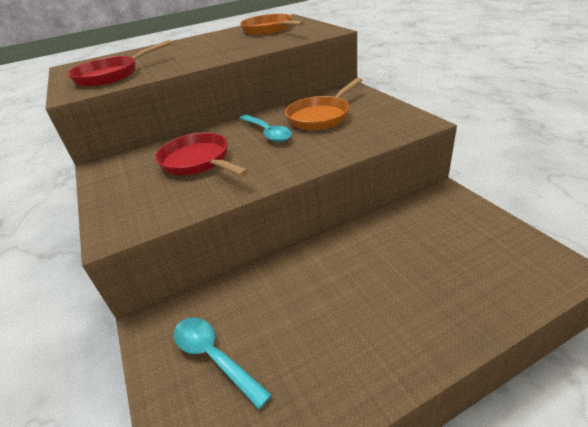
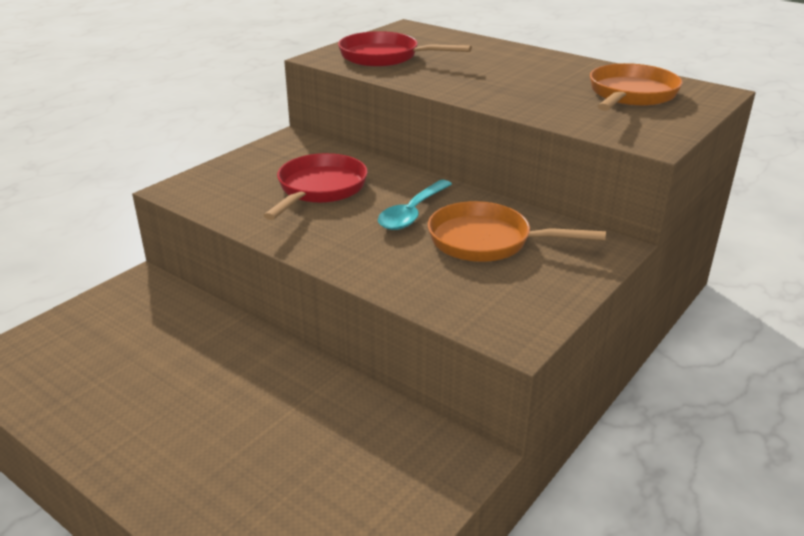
camera: 60 degrees right, 5 degrees down
turquoise spoon [174,318,272,409] -> none

